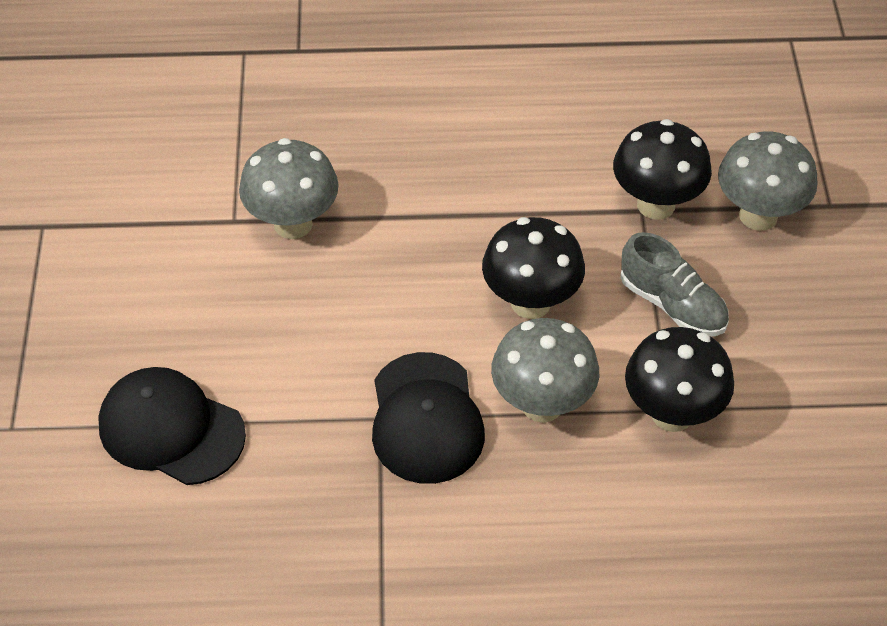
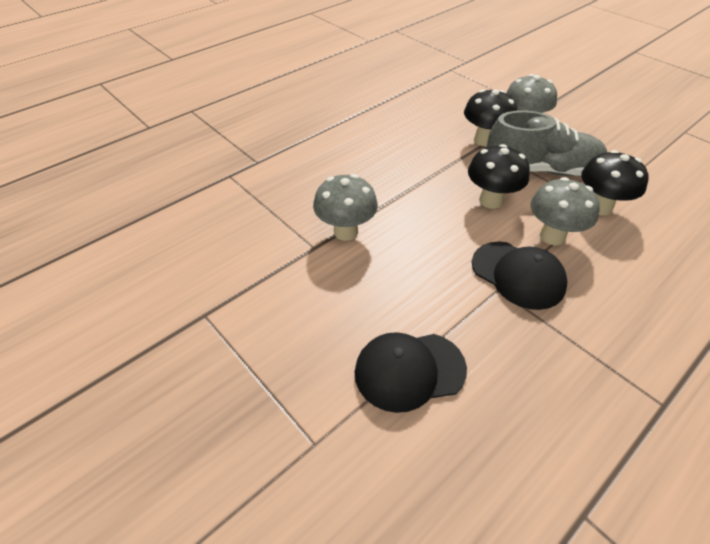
camera: 40 degrees left, 5 degrees down
grey shoe [620,232,729,336] -> grey shoe [487,110,607,176], size x1.71

